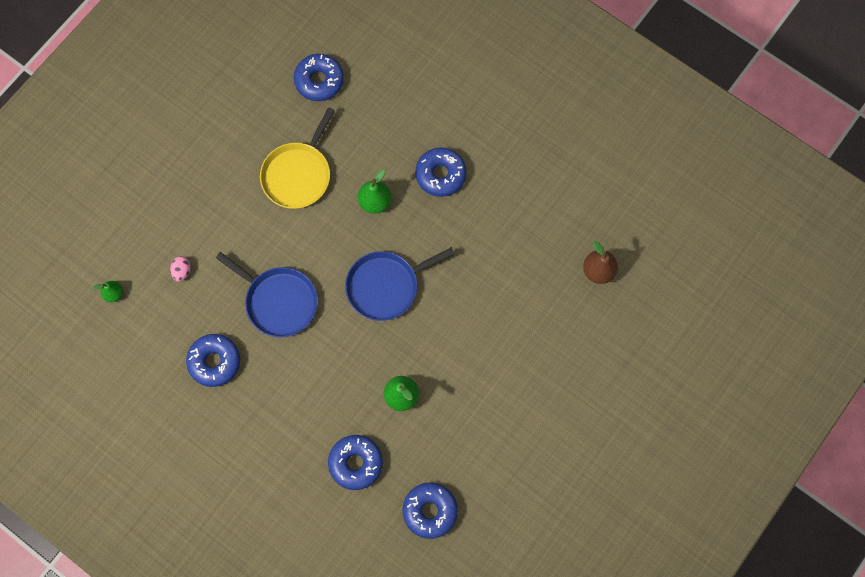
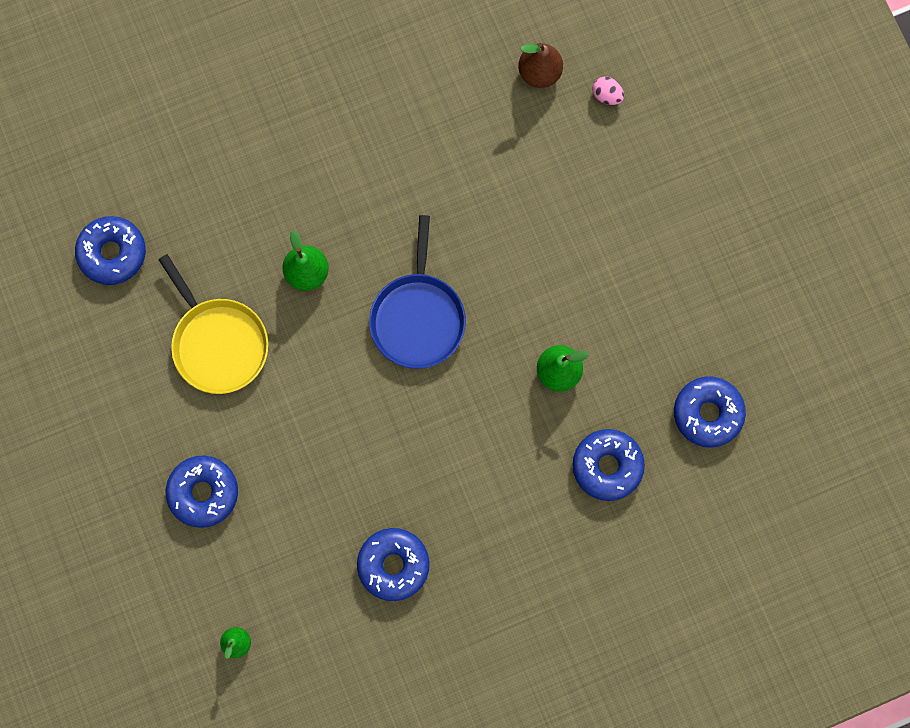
camera: 60 degrees left, 5 degrees up
pink egg [170,256,190,282] -> pink egg moved to [592,77,624,105]
blue pan [216,252,318,337] -> none
blue donut [415,147,467,197] -> blue donut moved to [166,456,238,528]

